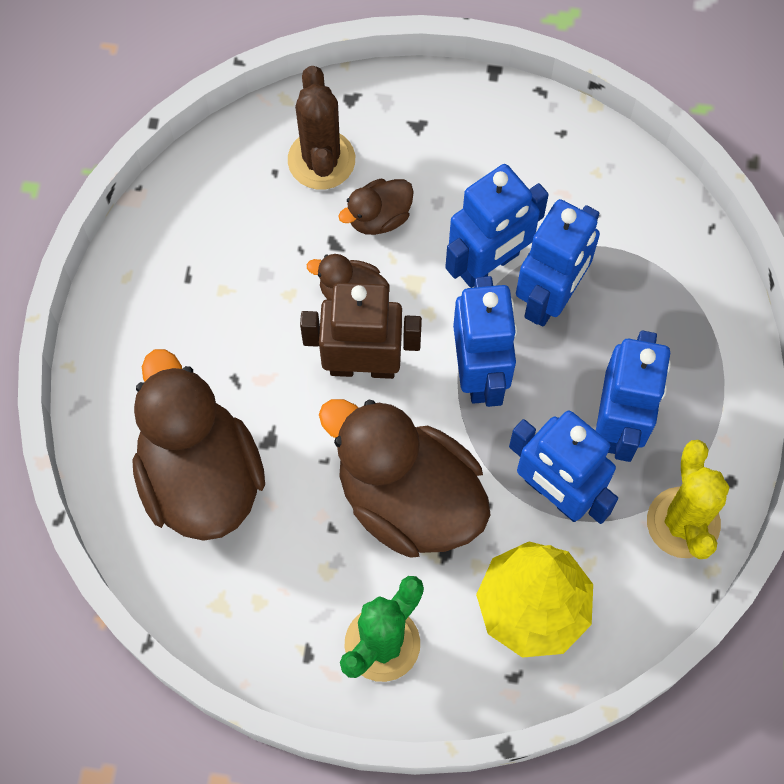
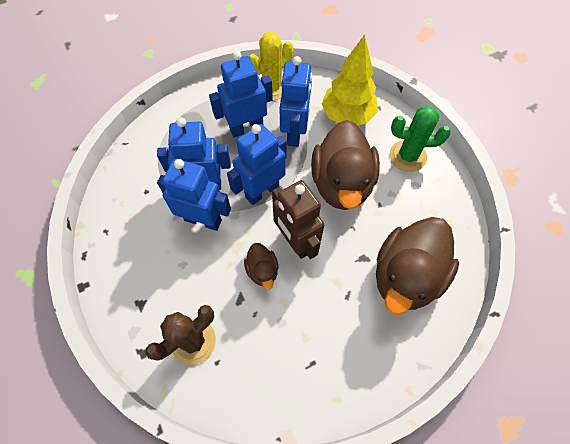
camera: 125 degrees left, 5 degrees down
brown duck [338,179,414,235] -> none

